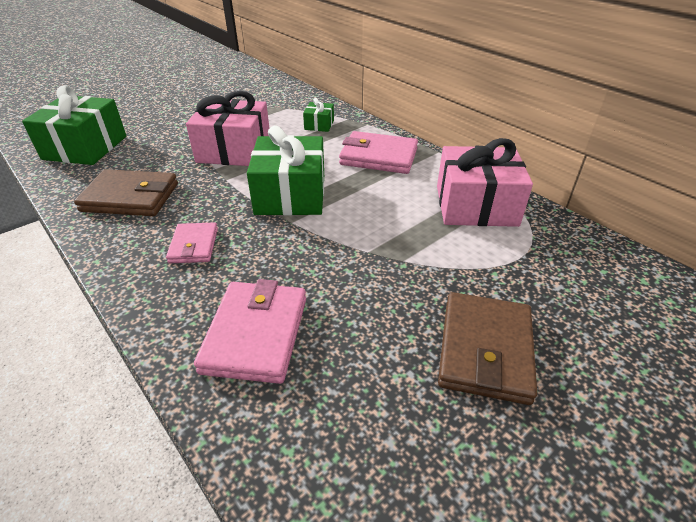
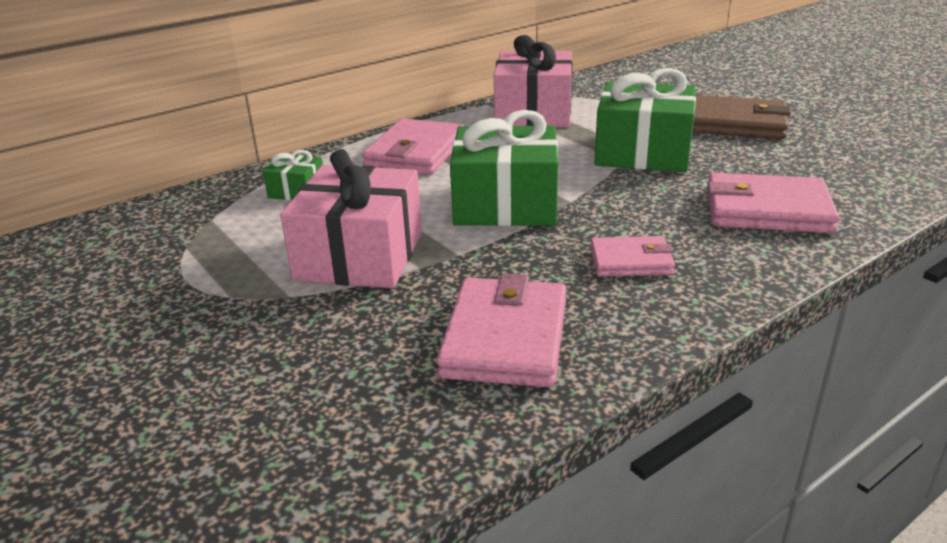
camera: 85 degrees left, 10 degrees down
green gift [22,85,126,165] -> green gift moved to [594,68,696,172]
brown wallet [74,169,178,216] -> pink wallet [436,273,566,388]

